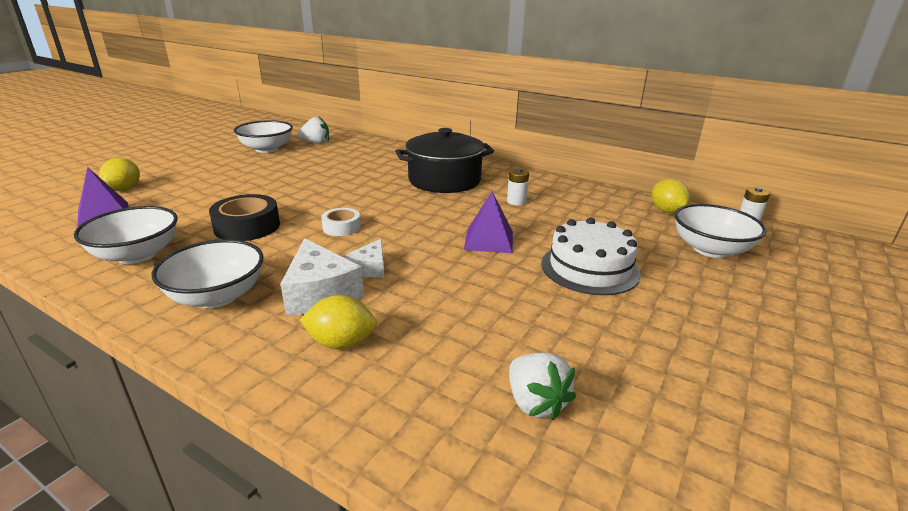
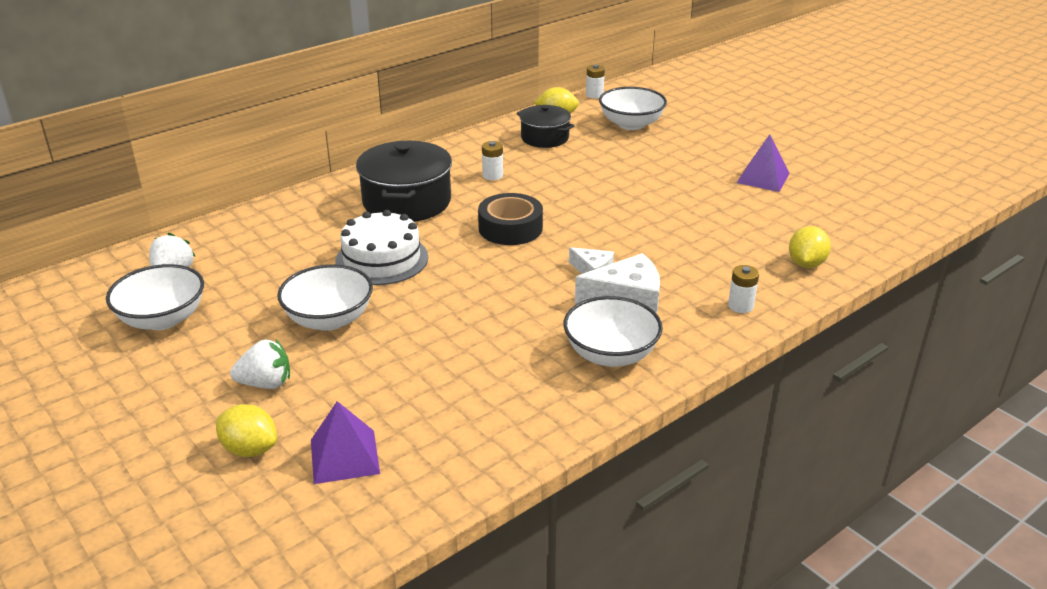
camera: 70 degrees left, 5 degrees up
white bowl [74,206,178,264] -> white bowl moved to [277,264,373,331]
black tape [209,194,280,241] -> black tape moved to [478,193,543,245]
yellow lemon [300,295,377,349] -> yellow lemon moved to [789,226,831,268]
white tape [321,208,361,236] -> none
purple pyramid [464,192,513,253] -> purple pyramid moved to [737,134,790,192]
white strawberry [509,352,576,421] -> white strawberry moved to [230,339,290,389]
white cake [541,218,641,295] -> white cake moved to [335,210,428,285]
none -> black pot [517,105,574,148]
none -> white battery [728,265,759,313]

